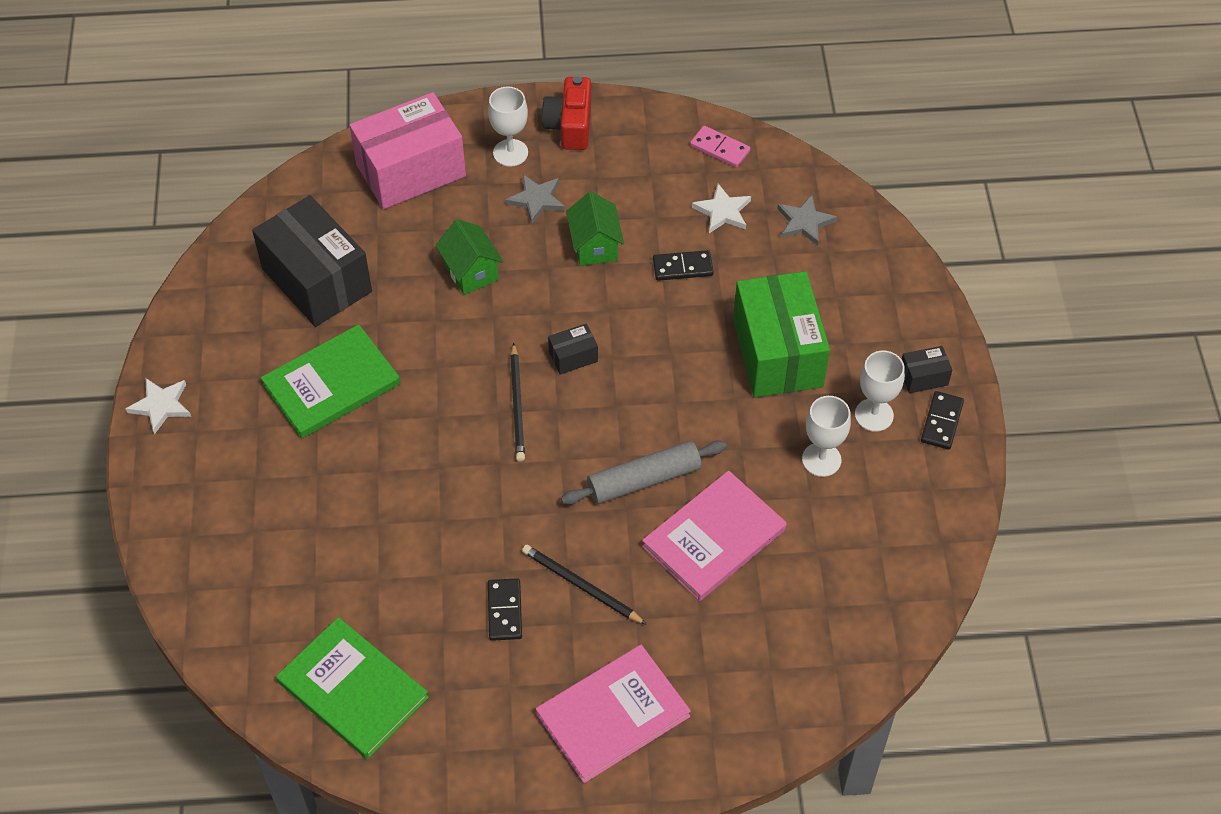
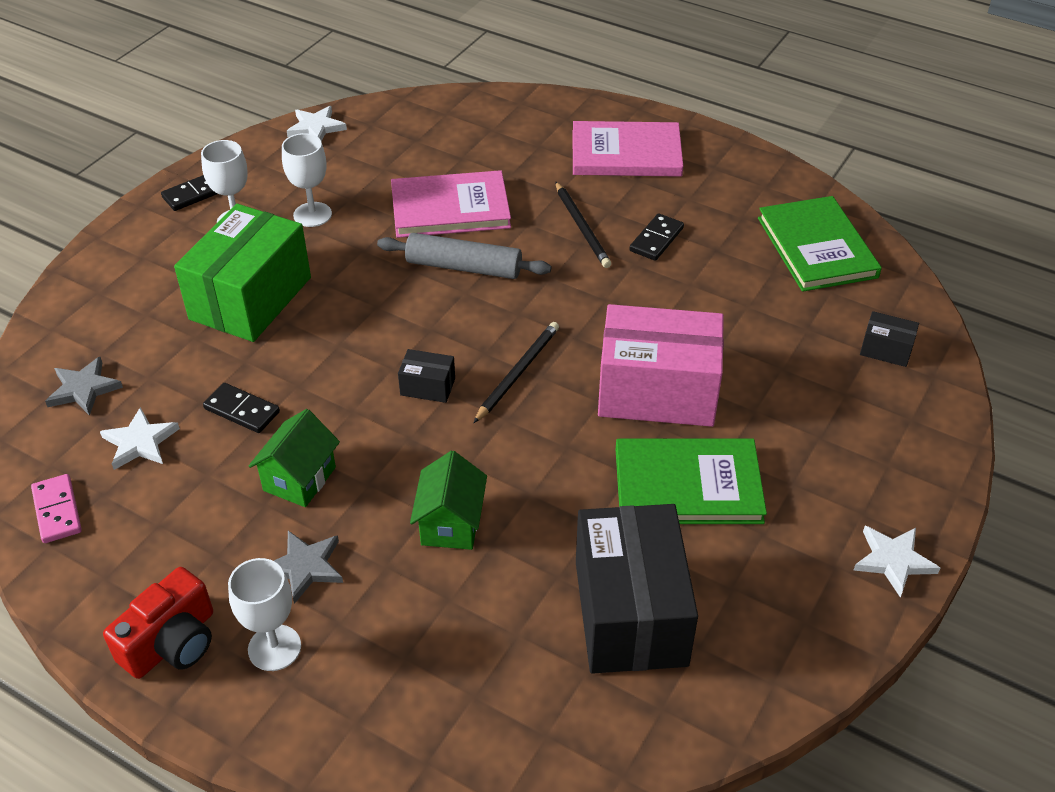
camera: 145 degrees left, 10 degrees down
pink box [349,92,466,209] -> pink box moved to [598,304,724,427]
black box [902,346,952,393] -> black box moved to [860,311,919,367]
none -> white star [287,106,347,142]

